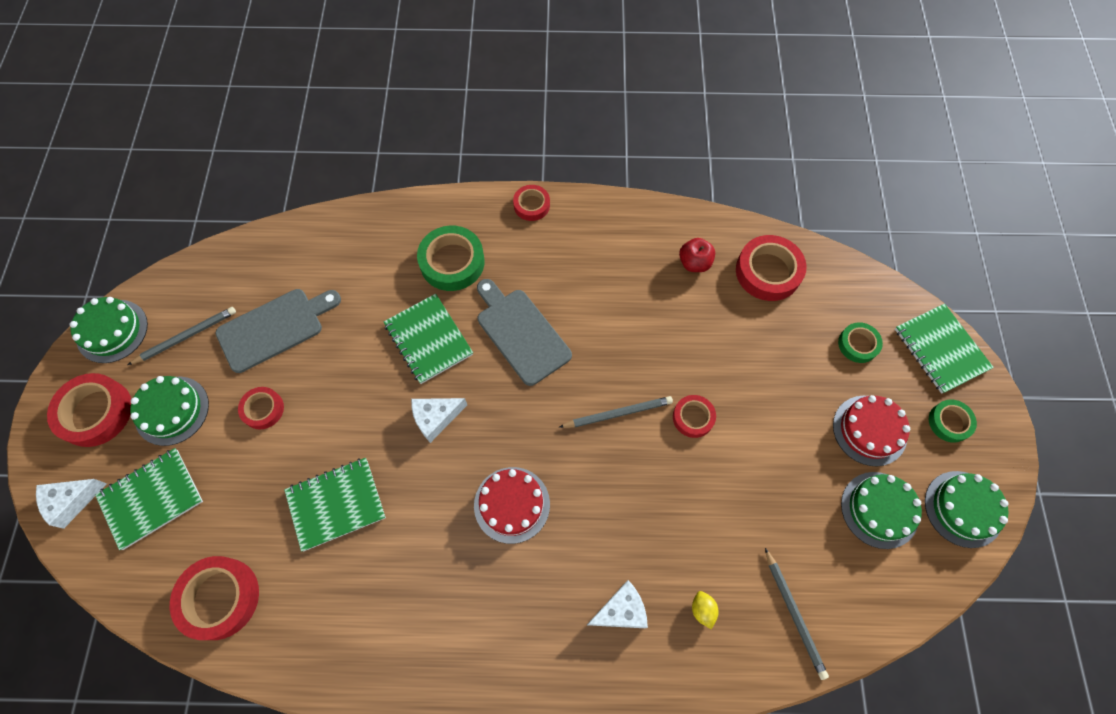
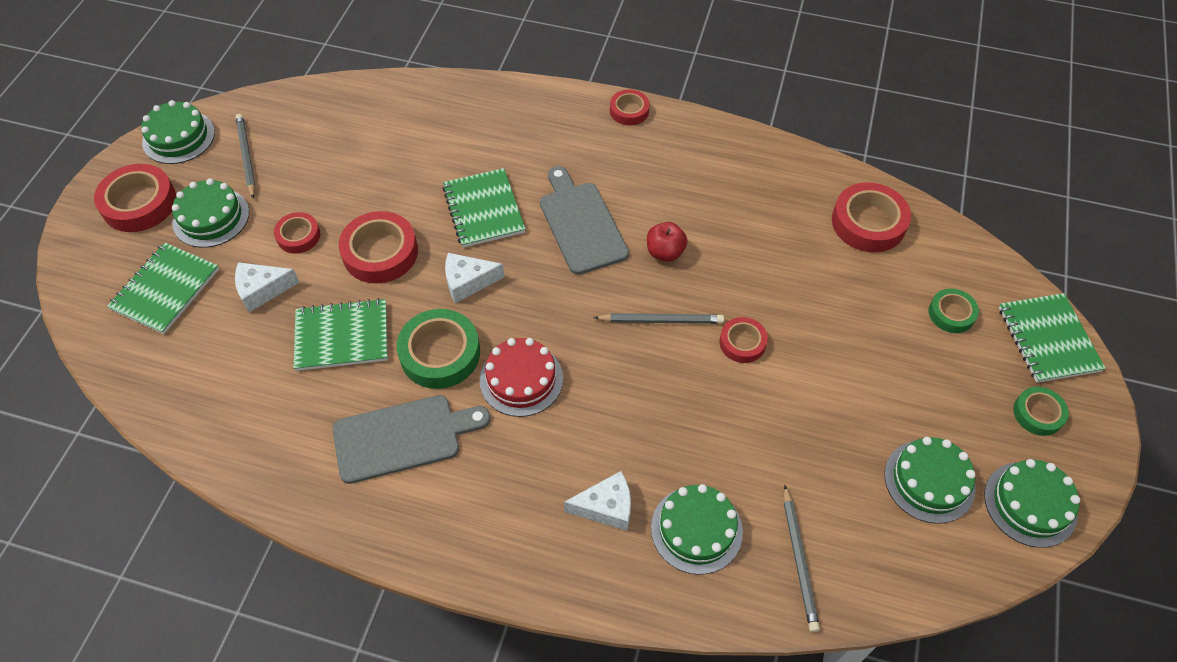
camera: 15 degrees right, 10 degrees down
white cheese [36,479,107,529] -> white cheese moved to [235,262,300,313]
green notebook [95,448,203,550] -> green notebook turned 45 degrees counterclockwise [107,242,219,334]
grey pencil [128,307,236,365] -> grey pencil turned 90 degrees counterclockwise [235,114,256,199]
red tape [170,556,259,640] -> red tape moved to [339,211,418,283]
grey cutting board [216,289,341,373] -> grey cutting board moved to [332,395,490,484]
green tape [417,226,485,291] -> green tape moved to [397,309,480,389]
red apple [679,238,715,272] -> red apple moved to [647,222,687,262]
yellow lemon [692,591,719,629] -> green cake [651,484,743,575]
red cake [833,395,910,466] -> none

